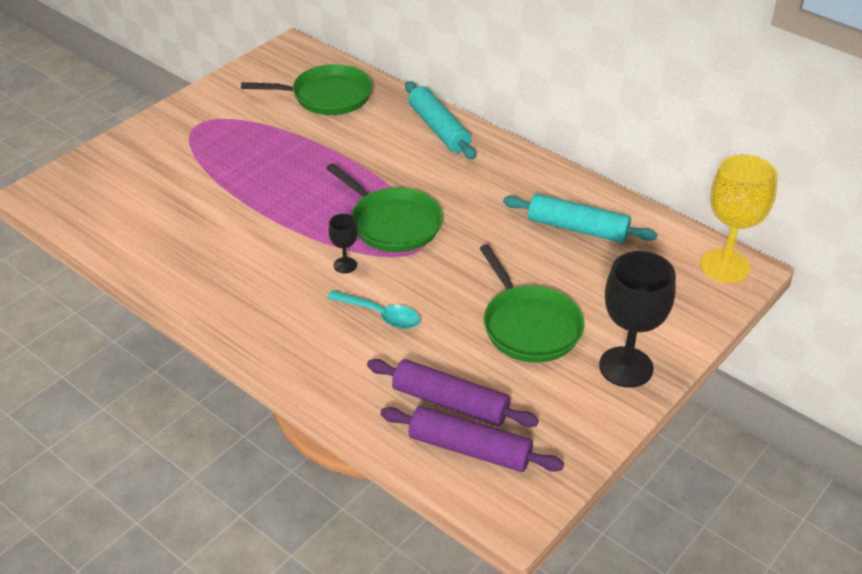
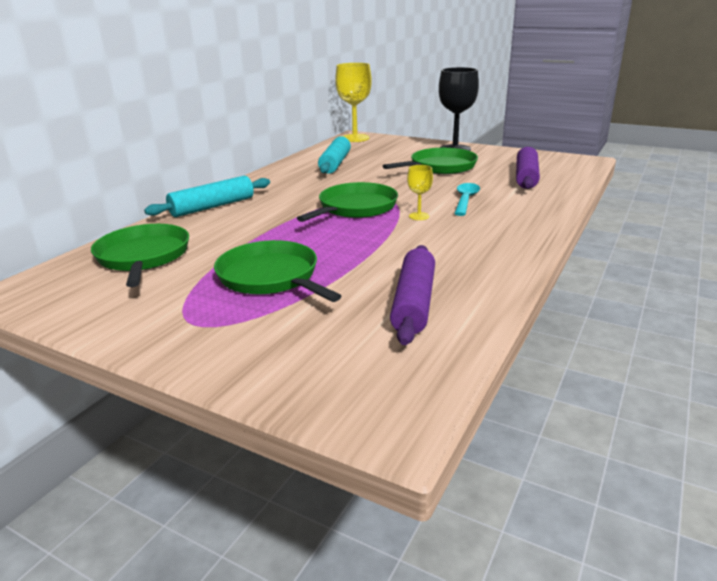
camera: 100 degrees left, 15 degrees down
black goblet [329,214,358,274] -> yellow goblet [407,165,433,220]
purple rolling pin [380,406,564,472] -> purple rolling pin moved to [390,245,435,345]
none -> green pan [214,240,341,302]

